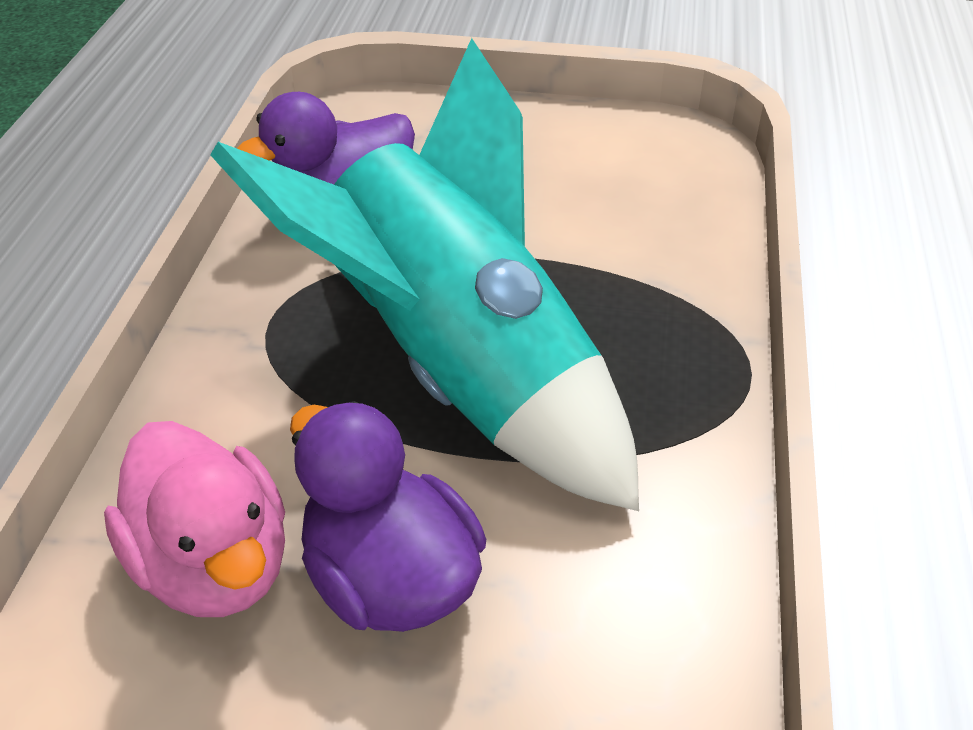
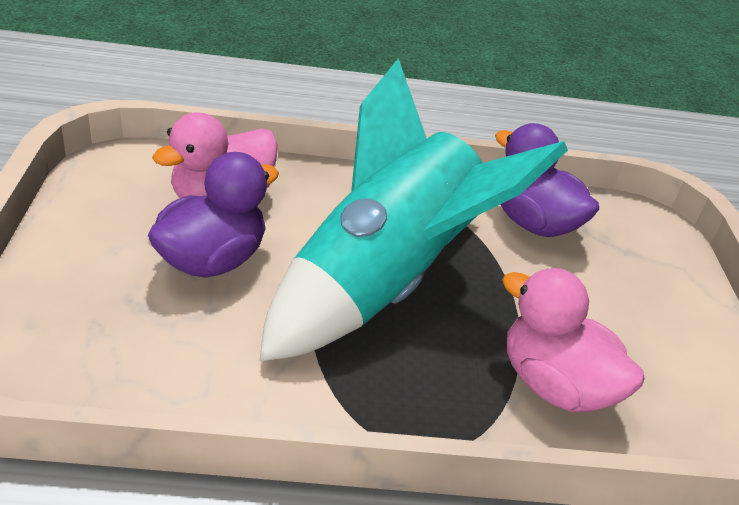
camera: 75 degrees right, 5 degrees down
none -> pink duck [502,268,644,412]

